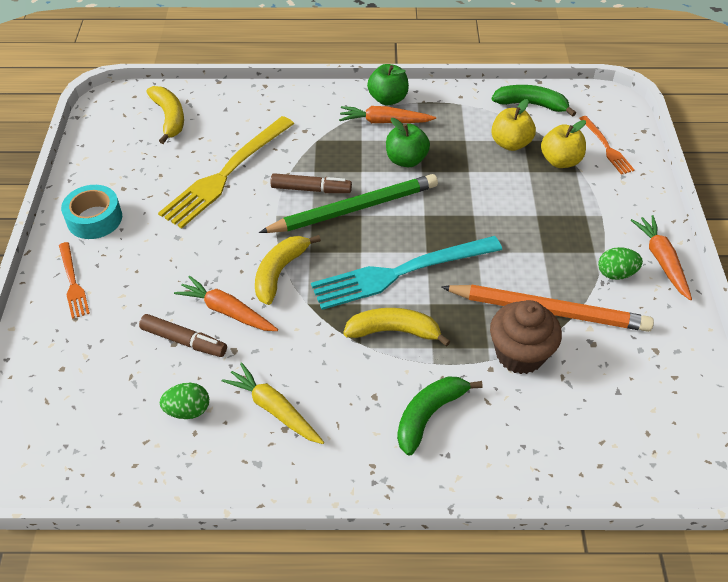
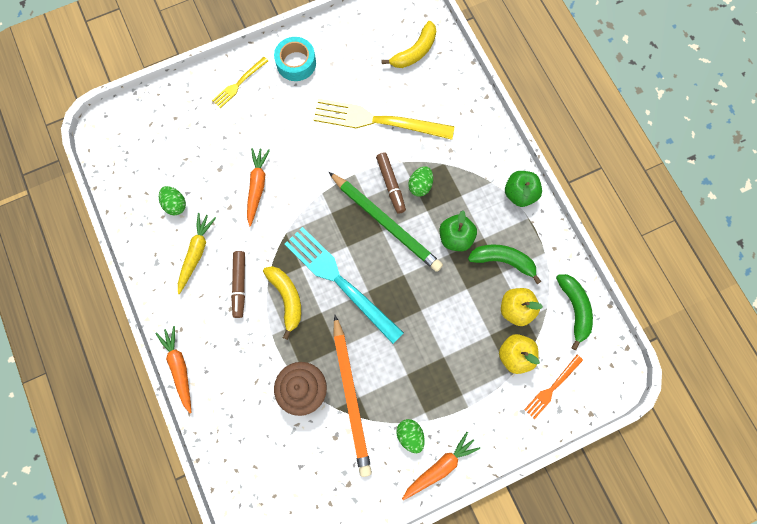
camera: 65 degrees right, 25 degrees up
orange fork [59,242,90,319] -> yellow fork [212,57,268,108]
brown marker [139,314,227,357] -> brown marker moved to [231,251,245,318]
yellow banana [255,235,321,305] -> none
orange carrot [339,106,436,123] -> orange carrot moved to [155,326,191,413]
green banana [397,376,483,456] -> green banana moved to [468,245,541,284]
none -> green egg [408,166,433,196]

